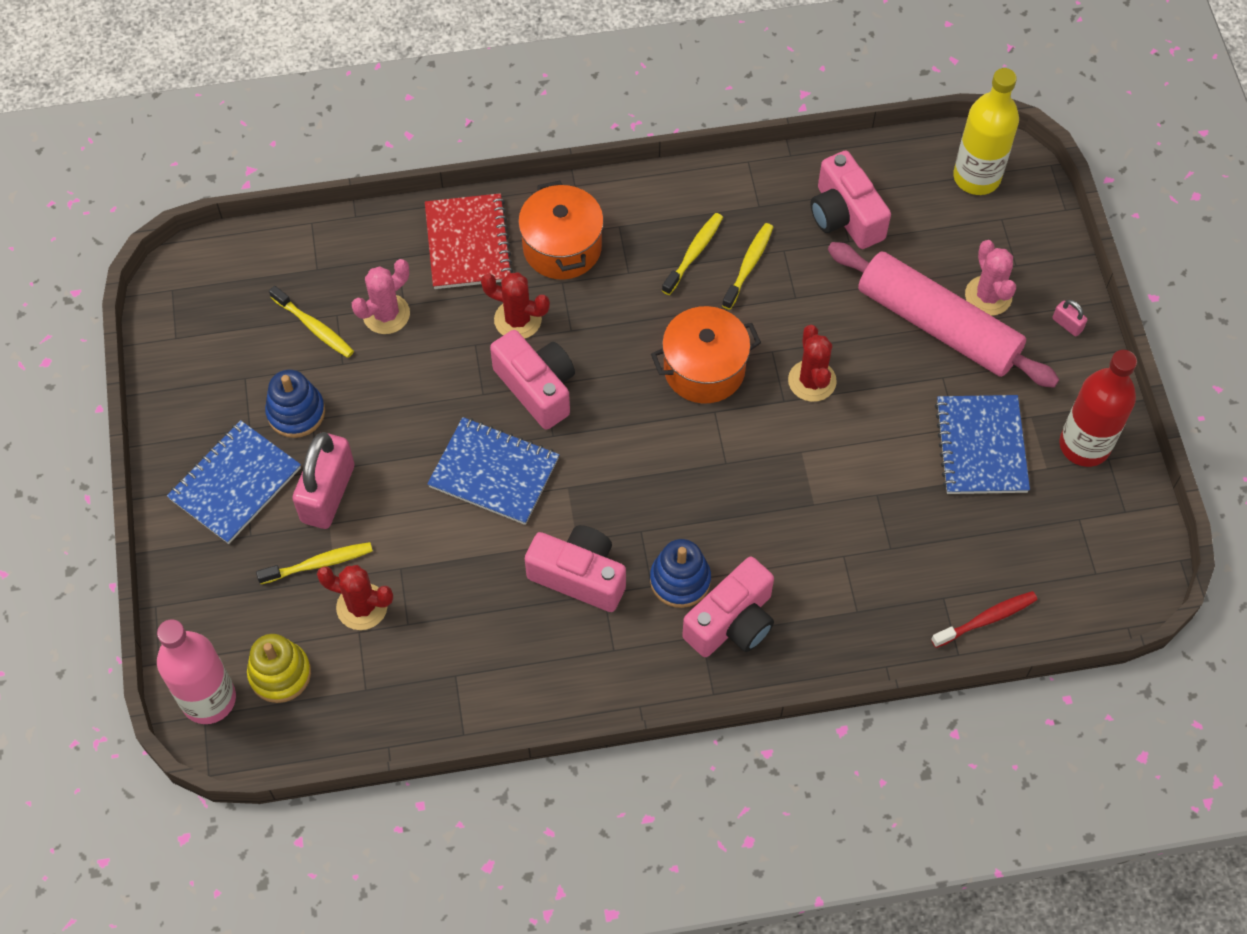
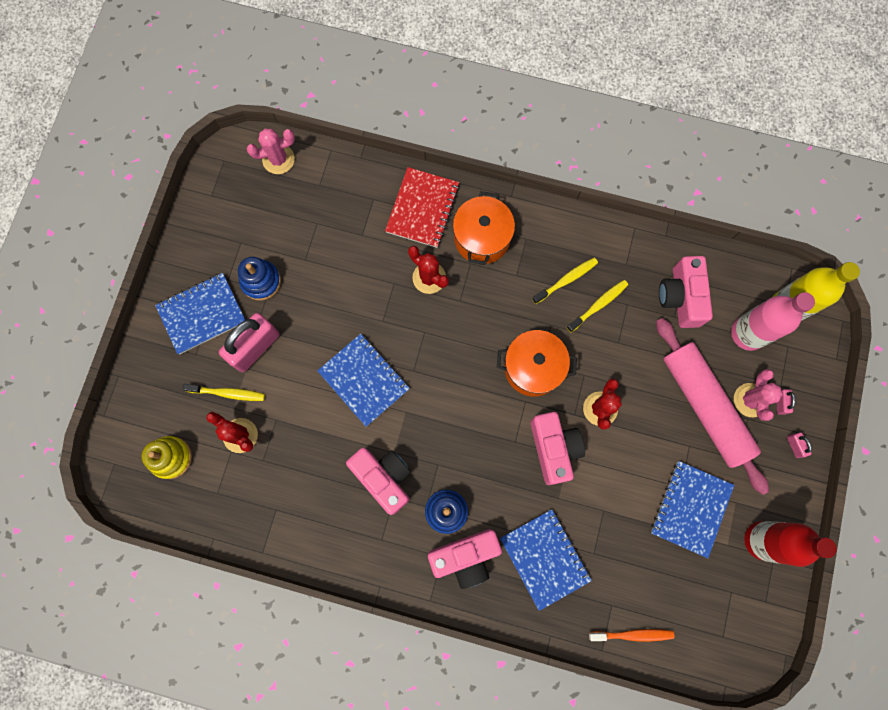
camera: 25 degrees right, 15 degrees up
pink bottle [157,619,236,724] -> pink bottle moved to [731,292,815,351]
yellow toothbrush [269,286,354,358] -> none
pink cactus [352,259,410,334] -> pink cactus moved to [246,128,295,174]
pink camera [490,330,575,430] -> pink camera moved to [530,412,585,485]
red toothbrush [931,591,1037,648] -> orange toothbrush [589,629,674,642]
none -> blue notebook [500,509,592,611]
none -> pink padlock [776,389,796,415]

